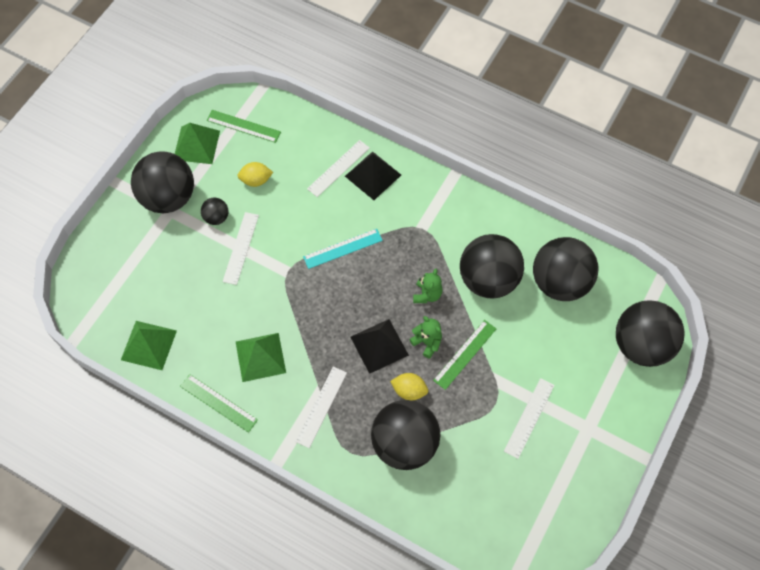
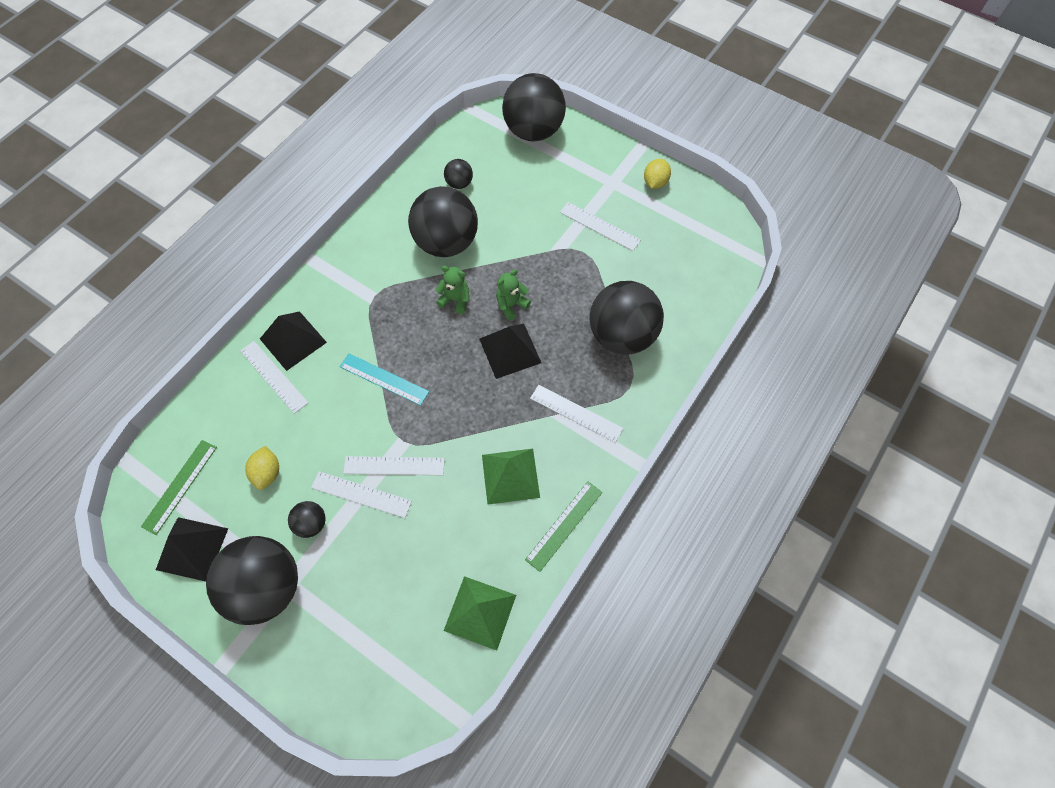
camera: 85 degrees left, 0 degrees up
green pyramid [175,123,220,164] -> black pyramid [156,517,228,582]
turquoise ruler [303,229,383,269] -> turquoise ruler turned 45 degrees counterclockwise [340,353,429,406]
yellow lemon [390,373,428,401] -> yellow lemon moved to [644,159,671,189]
green ruler [433,320,496,390] -> none
black ball [533,237,598,301] -> black ball [444,159,473,189], size x0.45
none -> white ruler [343,456,445,475]

